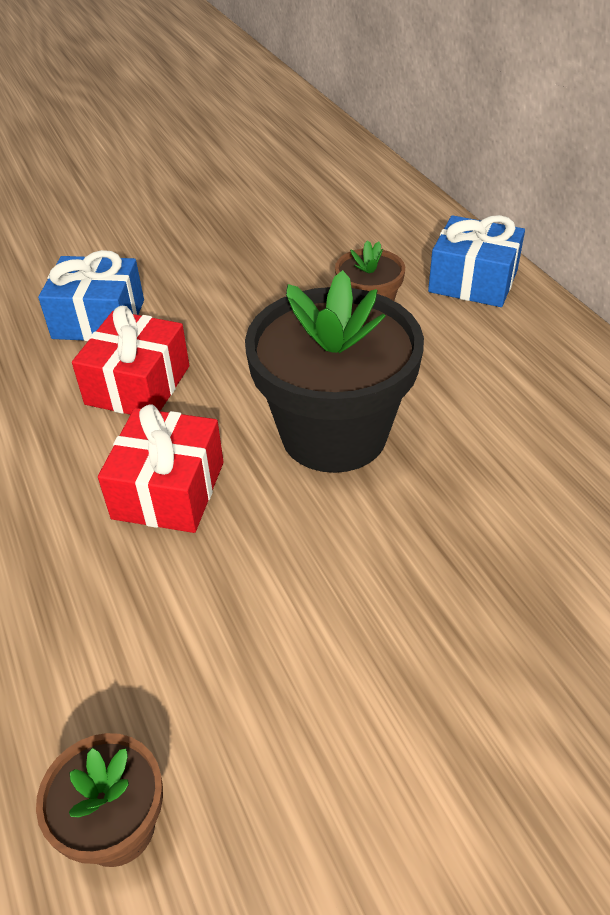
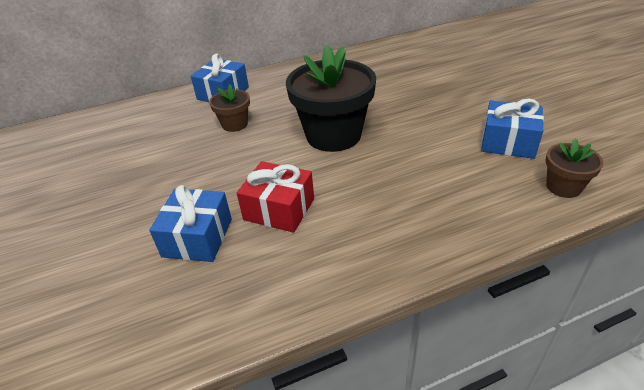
camera: 85 degrees left, 5 degrees down
red gift [98,404,224,533] -> none
none -> blue gift [481,99,544,159]

